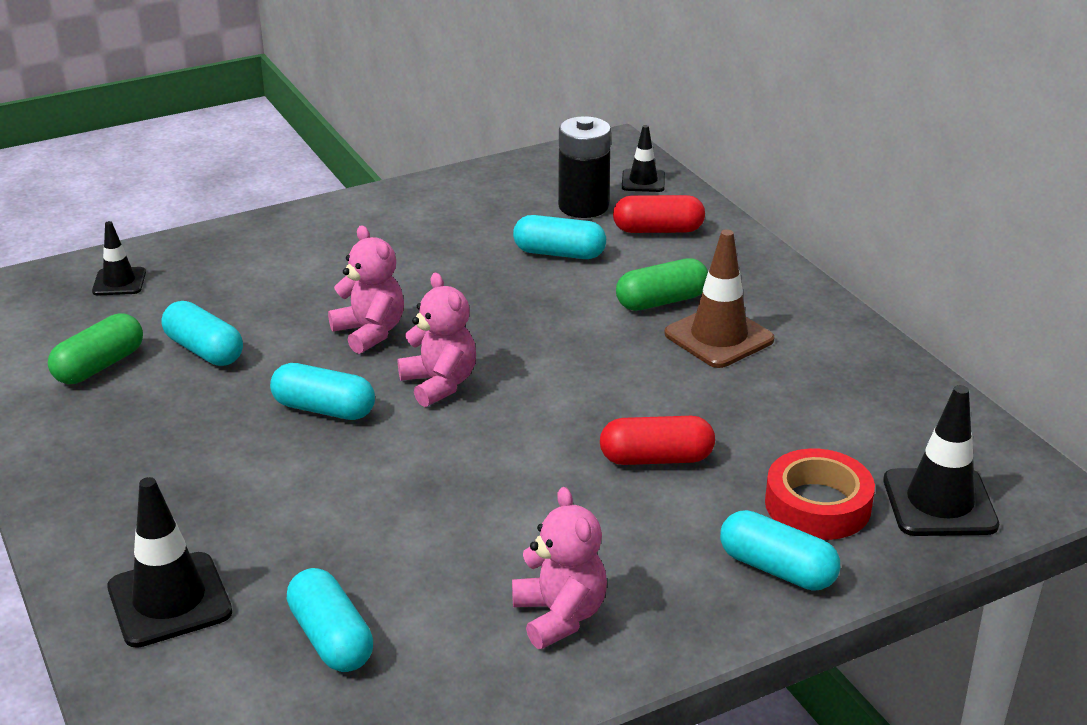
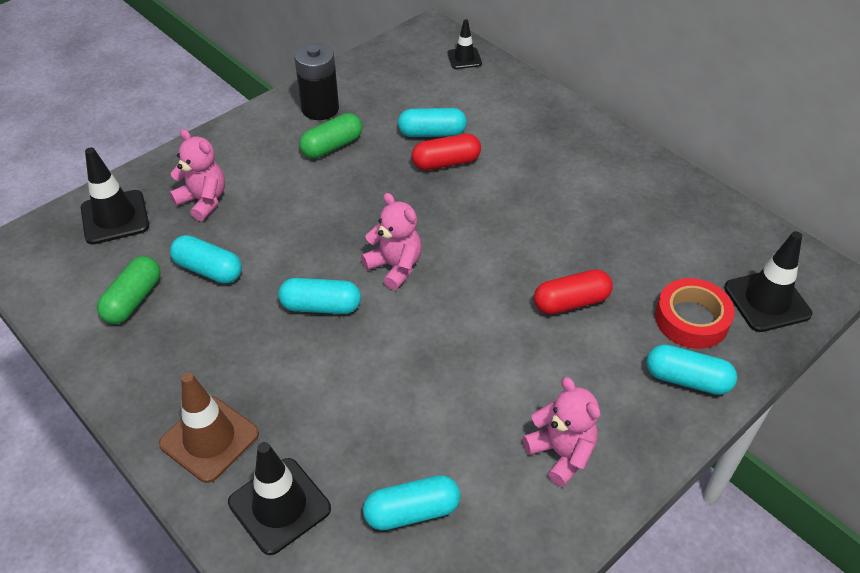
camera: 15 degrees left, 15 degrees up
black traffic cone [92,221,146,295] -> black traffic cone [81,148,149,245], size x1.68
turquoise capsule [287,568,373,672] -> turquoise capsule turned 60 degrees counterclockwise [363,475,461,530]
pink teddy bear [328,225,404,354] -> pink teddy bear moved to [170,129,225,221]
black battery [558,116,611,218] -> black battery moved to [294,43,339,120]
red capsule [613,195,705,233] -> red capsule moved to [412,134,481,170]
green capsule [616,258,708,311] -> green capsule moved to [299,113,362,159]
brown traffic cone [664,229,774,368] -> brown traffic cone moved to [159,372,259,483]

